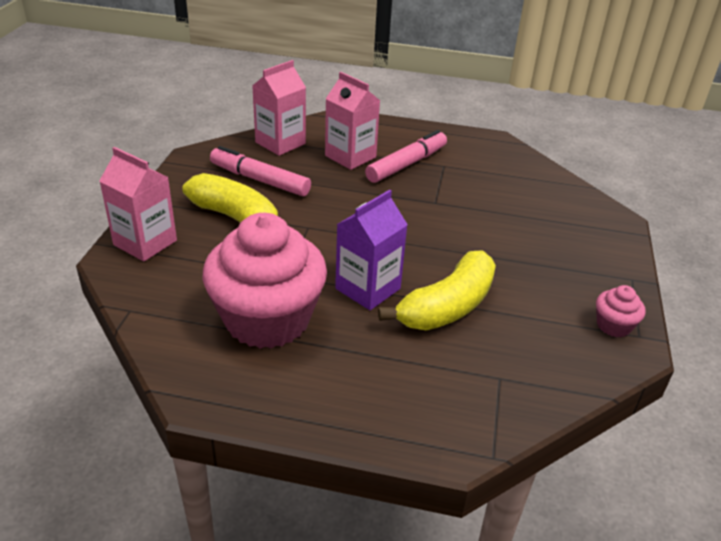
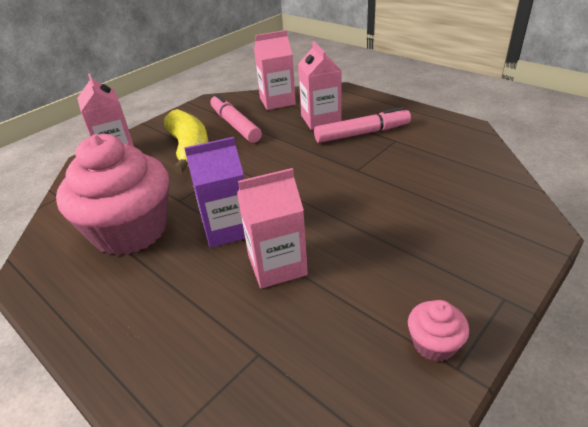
camera: 35 degrees right, 0 degrees up
yellow banana [378,250,496,330] -> pink carton [237,168,308,289]

